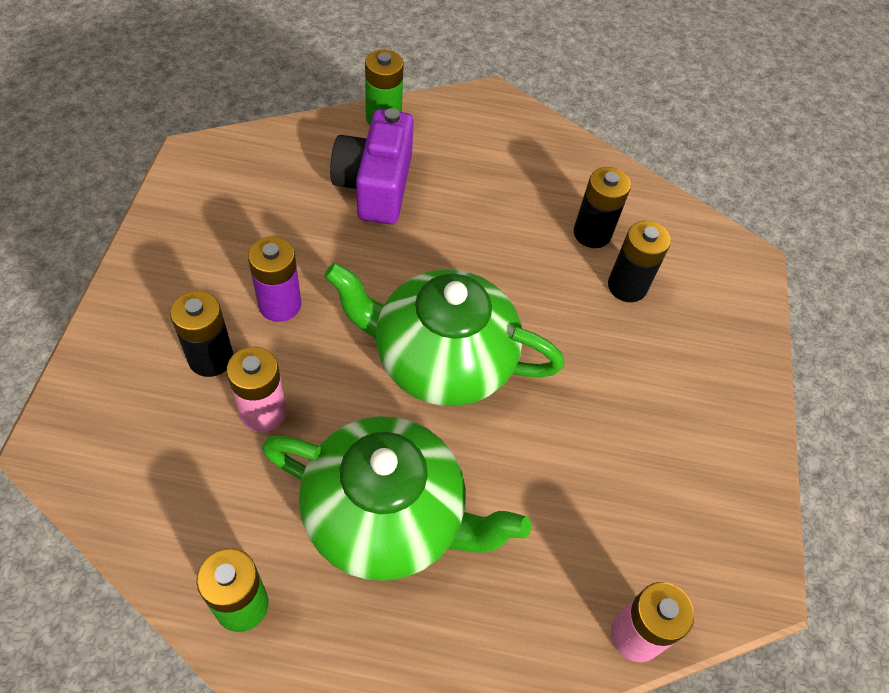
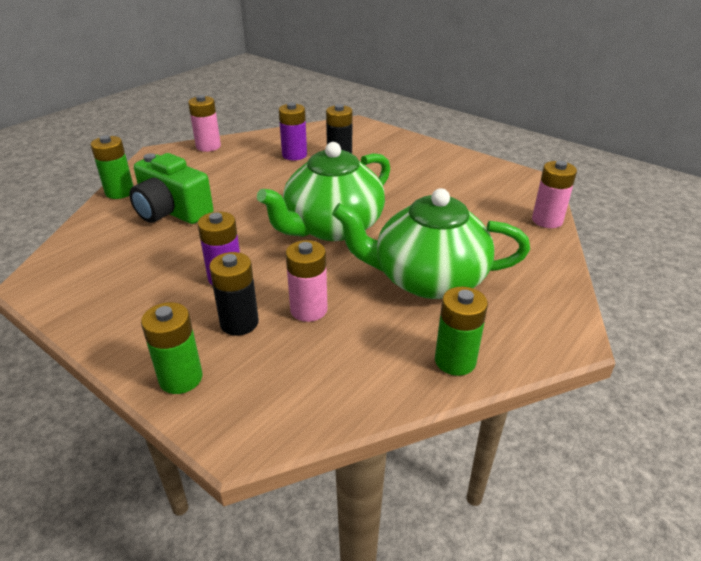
camera: 55 degrees left, 20 degrees down
green teapot [262,416,531,581] -> green teapot turned 135 degrees counterclockwise [332,188,530,299]
purple camera [330,108,414,224] -> green camera [129,153,213,224]
black battery [573,167,631,248] -> purple battery [279,103,307,160]
none -> green battery [141,302,203,394]
none -> pink battery [188,95,221,152]

